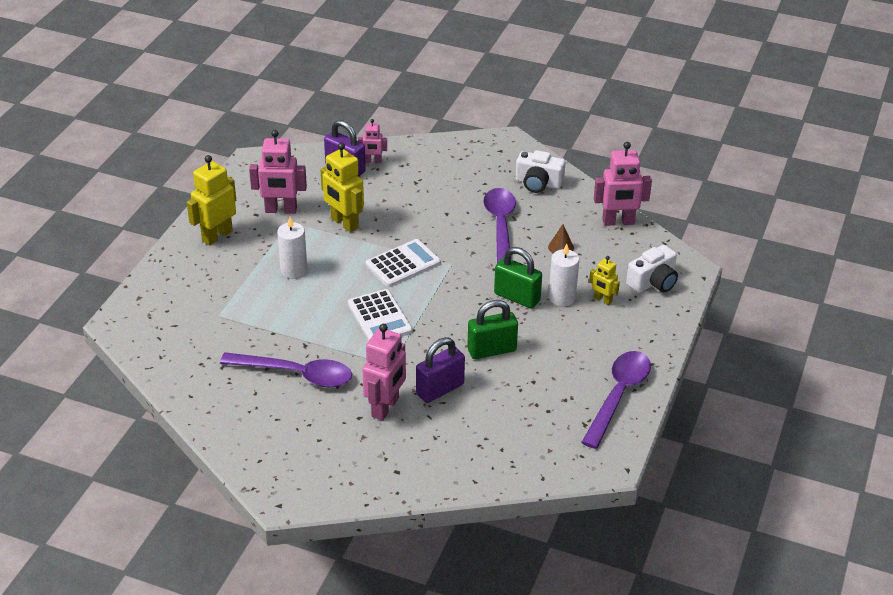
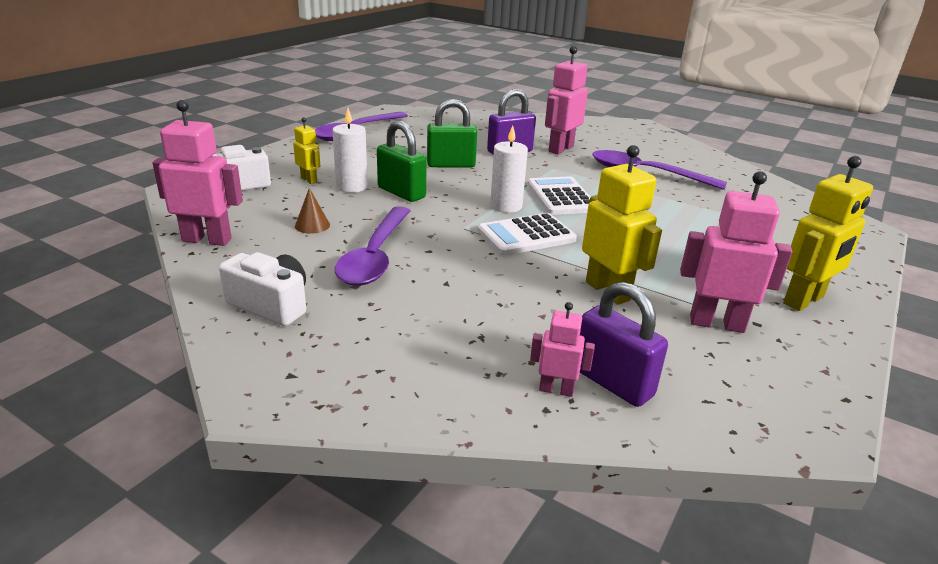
camera: 170 degrees left, 10 degrees down
white candle [277,217,307,279] -> white candle moved to [490,125,528,213]

